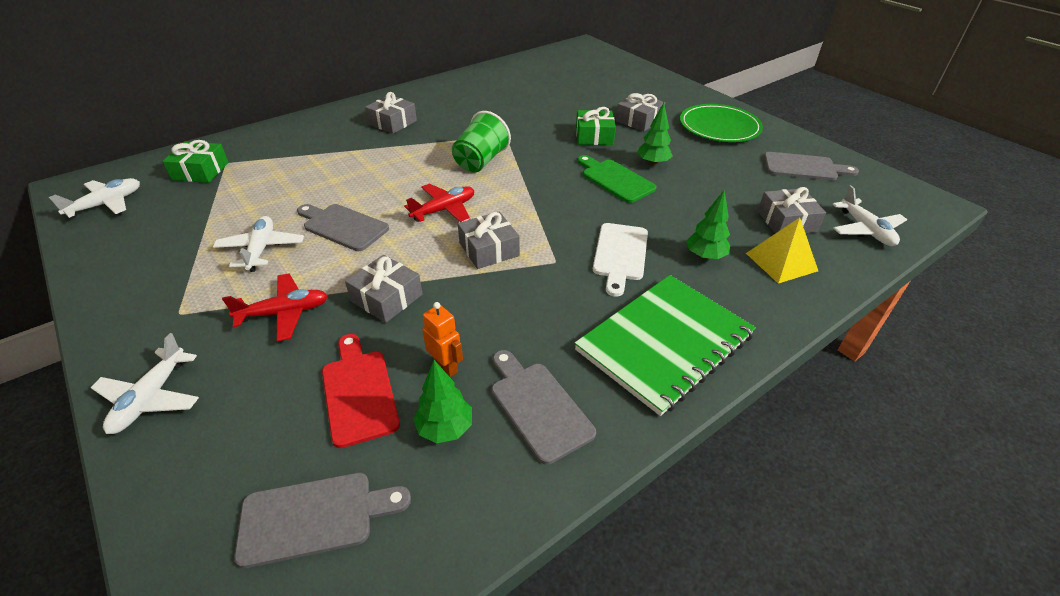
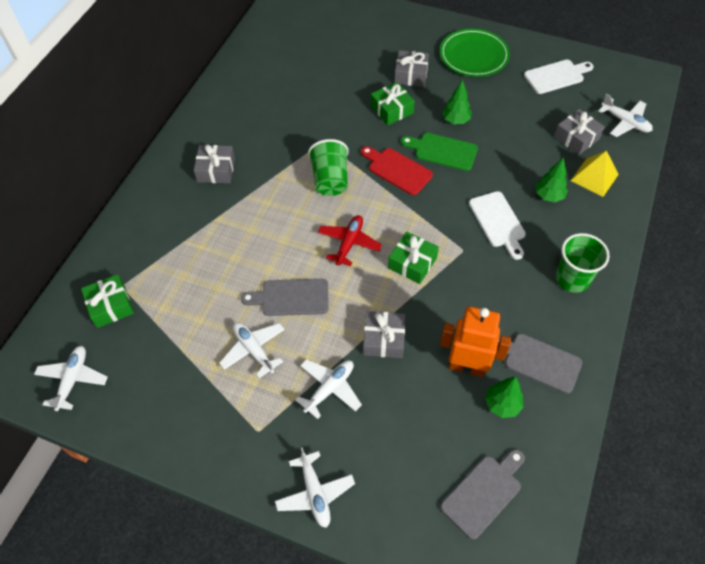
camera: 30 degrees left, 15 degrees up
red plane [222,273,328,342] -> white plane [296,359,362,419]
red cutting board [322,334,400,448] -> red cutting board moved to [361,146,433,195]
orange robot [422,302,463,377] -> orange robot [440,306,511,377], size x1.87
grey gift [458,211,520,269] -> green gift [388,232,439,284]
green notebook [574,275,756,416] -> green cup [556,233,610,293]
grey cutting board [764,152,859,181] -> white cutting board [524,60,594,94]

